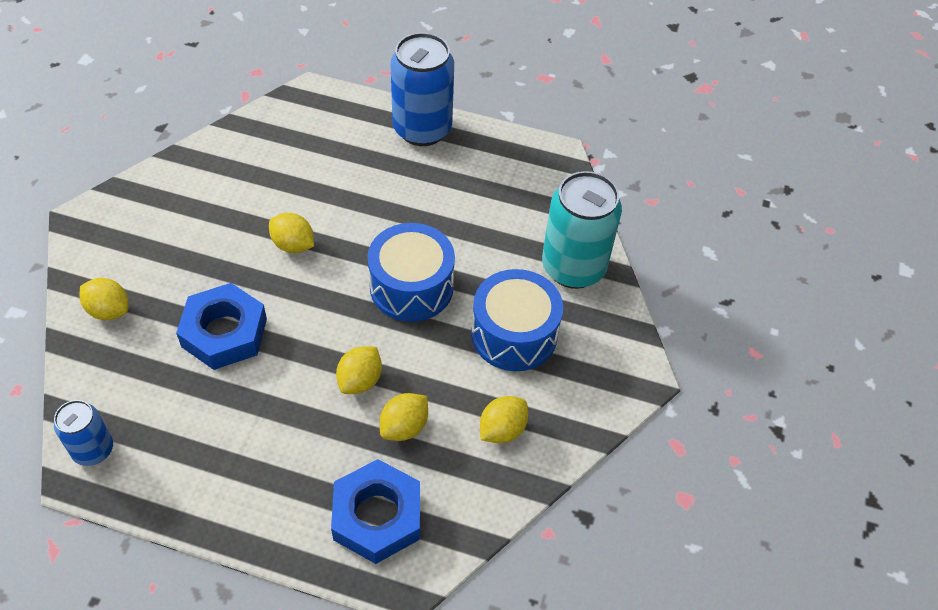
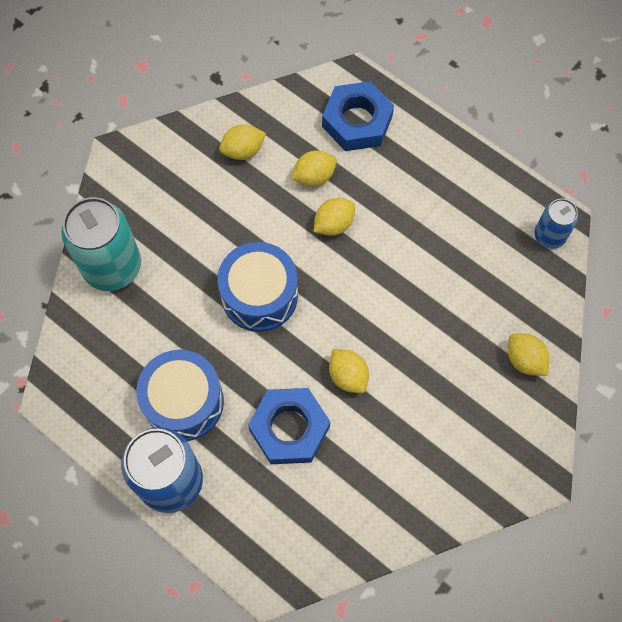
camera: 155 degrees left, 15 degrees up
blue nut [176,283,267,370] -> blue nut moved to [248,388,330,464]
blue drum [471,269,563,371] -> blue drum moved to [136,350,224,441]

